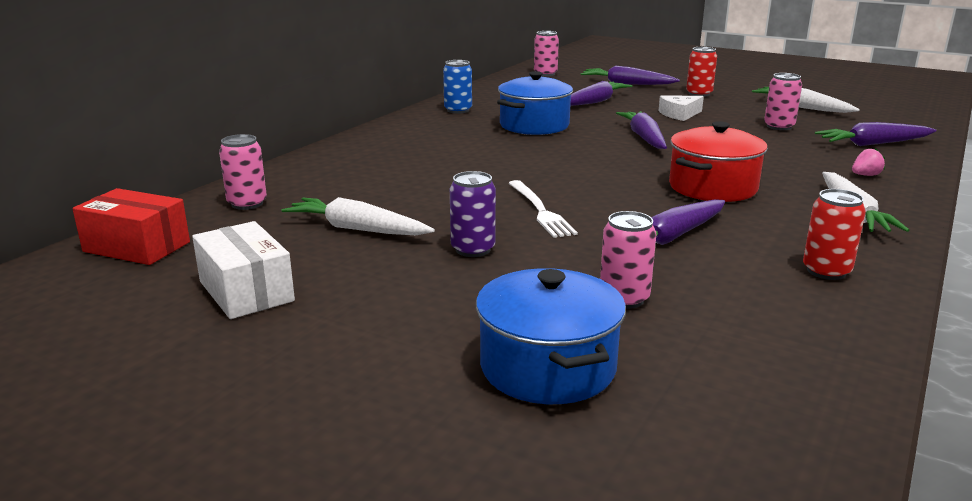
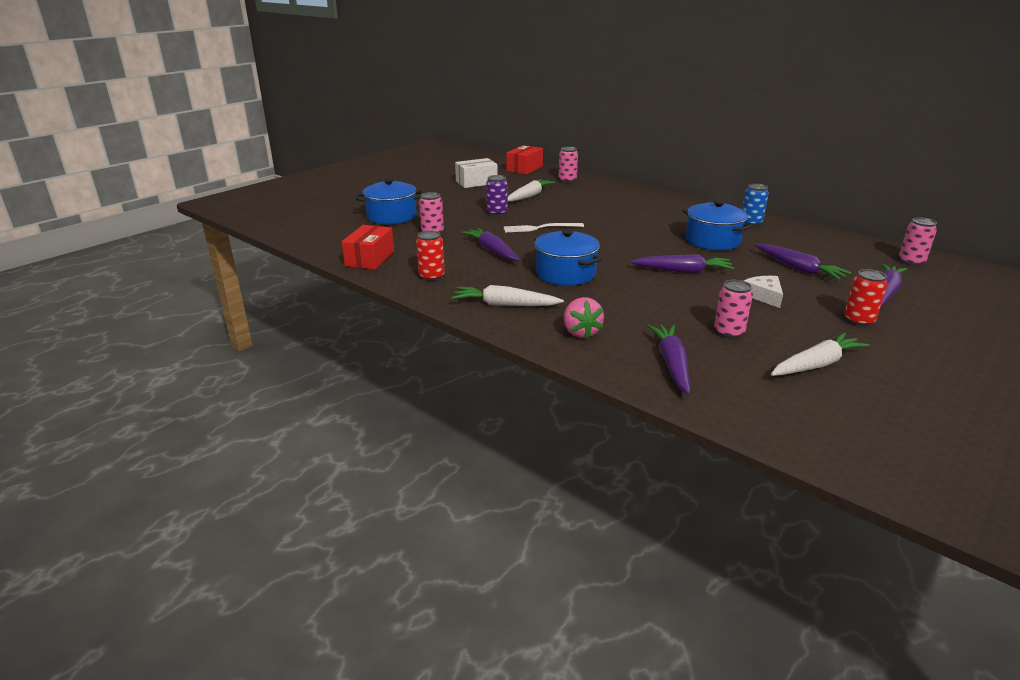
camera: 100 degrees right, 5 degrees up
red pot [669,121,768,202] -> blue pot [534,229,602,286]
pink strawberry [852,148,885,176] -> pink strawberry [564,297,604,339], size x1.71
none -> red box [342,225,394,270]

